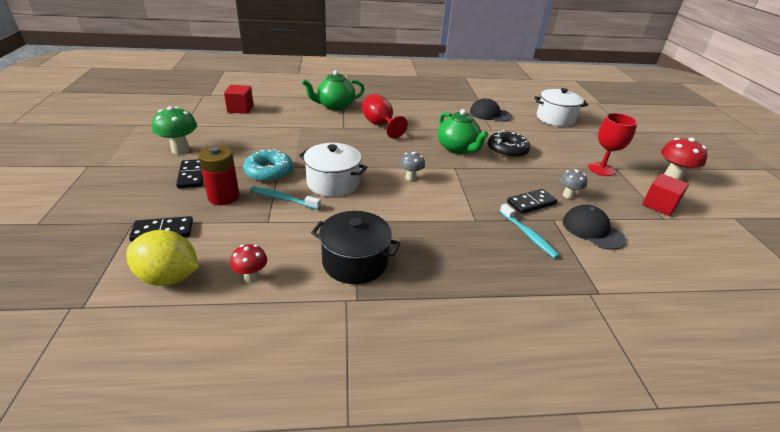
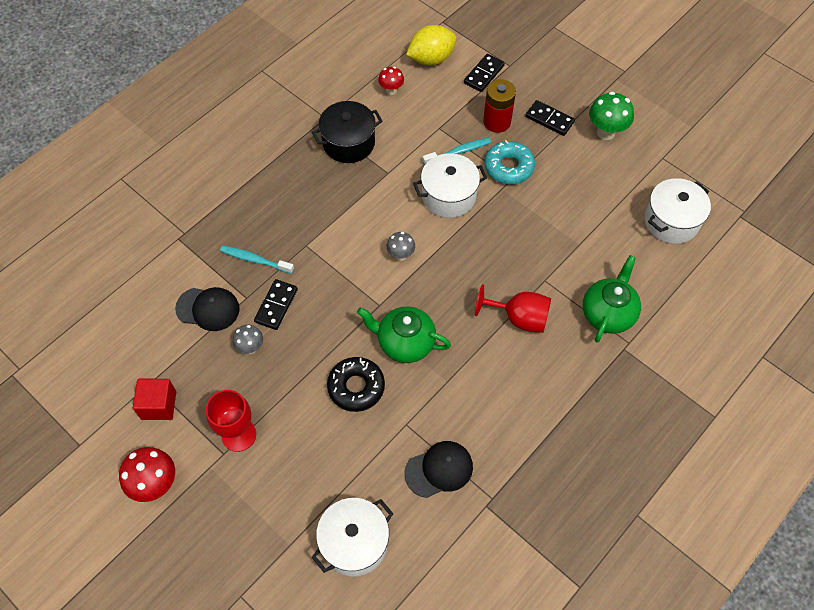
camera: 140 degrees right, 25 degrees up
red cube [224,85,254,114] -> white pot [645,178,711,244]

